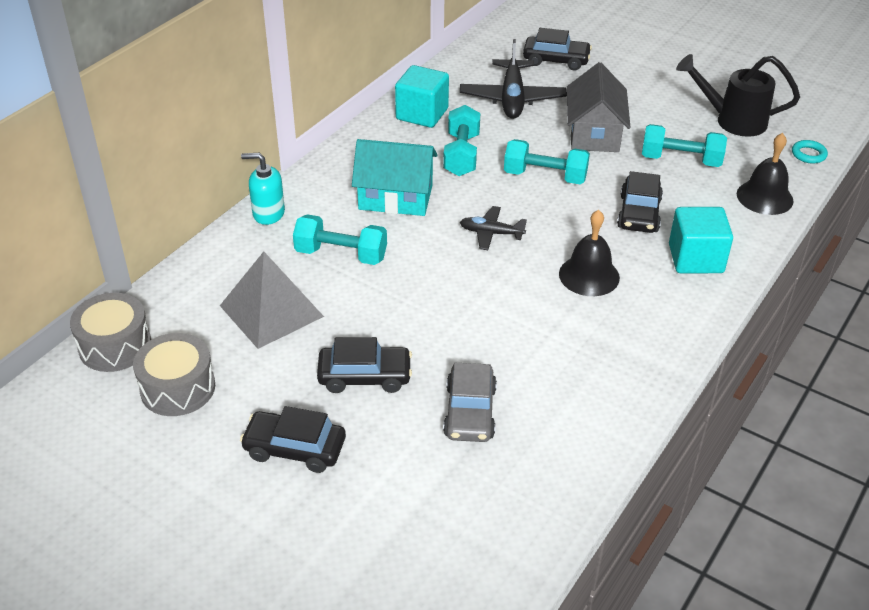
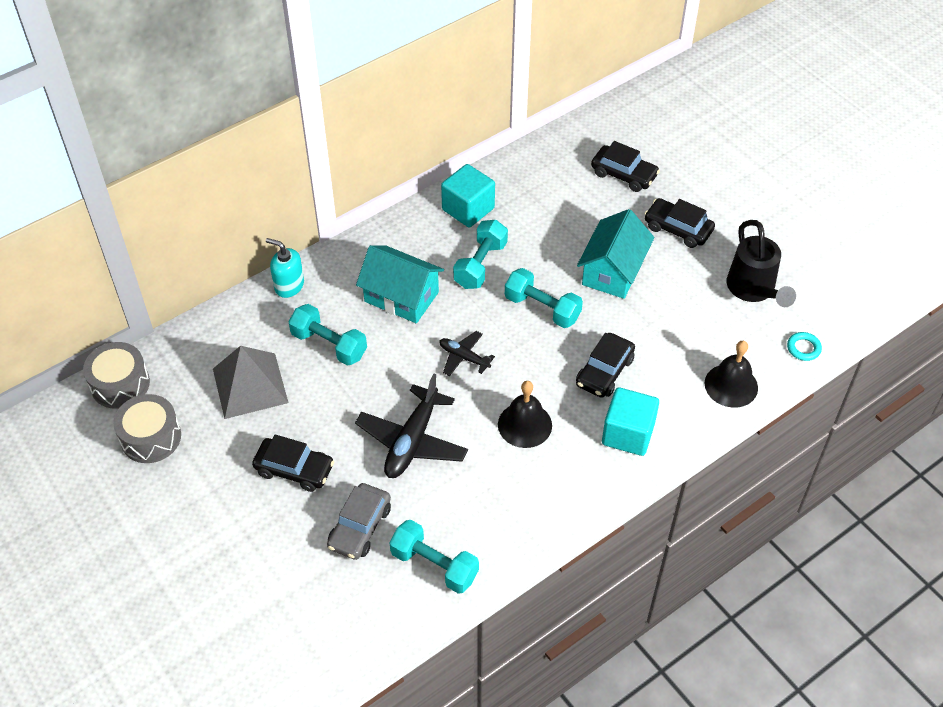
camera: 20 degrees right, 10 degrees up
black car [240,406,346,473] -> black car moved to [644,198,715,248]
black plane [460,39,567,119] -> black plane moved to [355,374,468,478]
grey house [567,62,631,152] -> turquoise house [577,209,654,299]
turquoise dumbbell [642,124,727,167] -> turquoise dumbbell moved to [389,520,479,594]
black watering can [676,54,800,137] -> black watering can turned 135 degrees counterclockwise [727,220,796,307]

